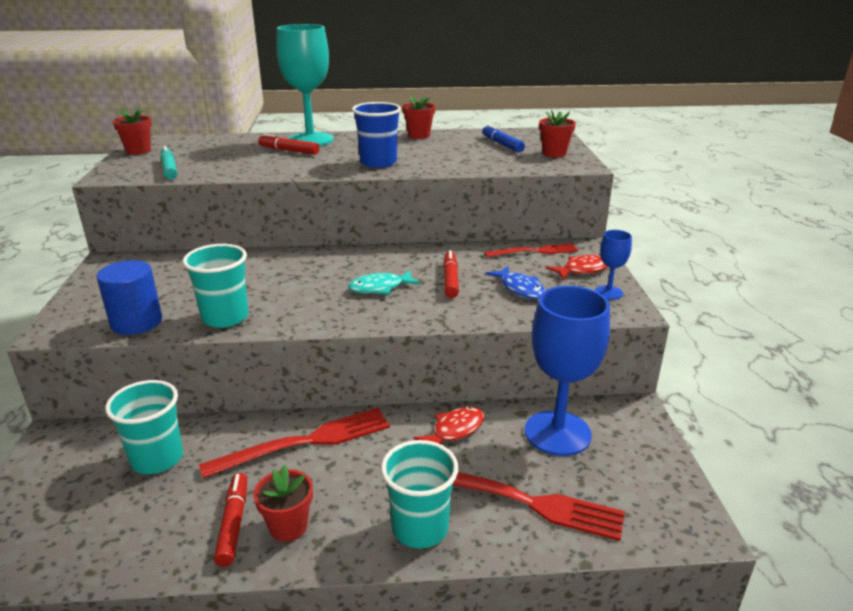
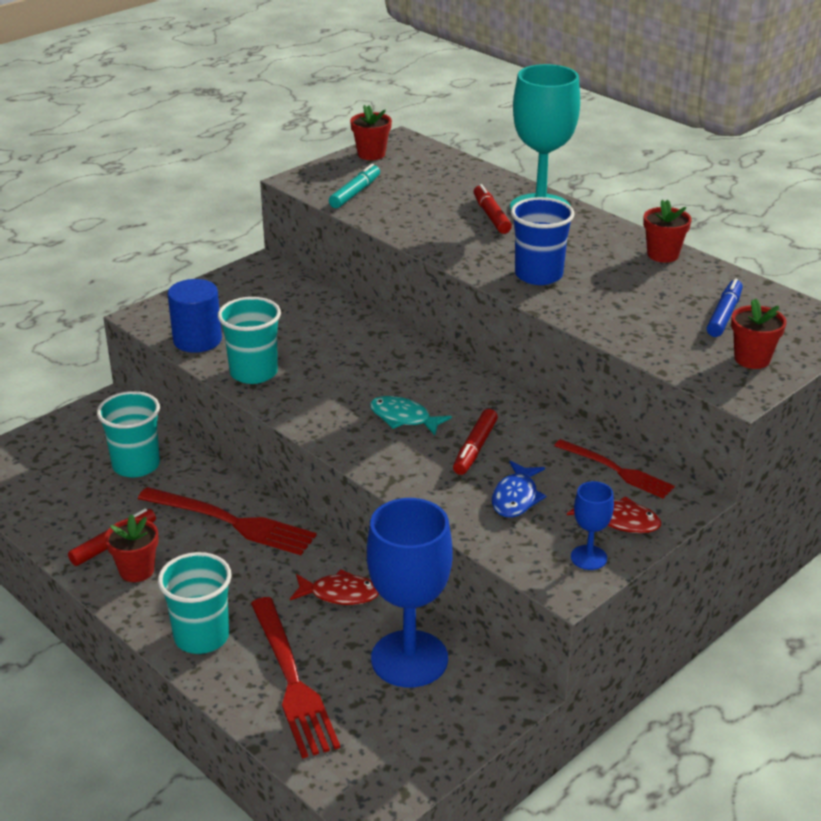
camera: 50 degrees right, 5 degrees up
red marker [443,250,459,298] -> red marker turned 150 degrees clockwise [453,409,498,475]

